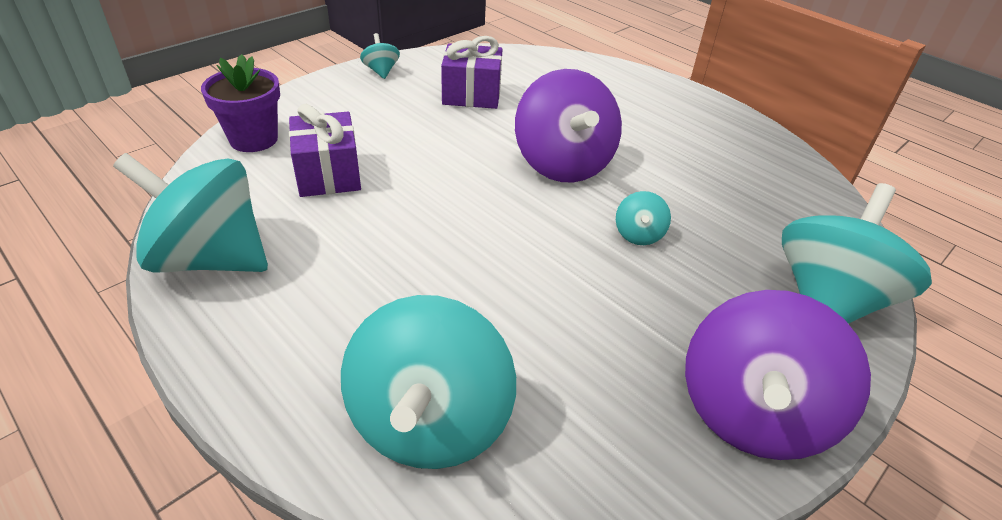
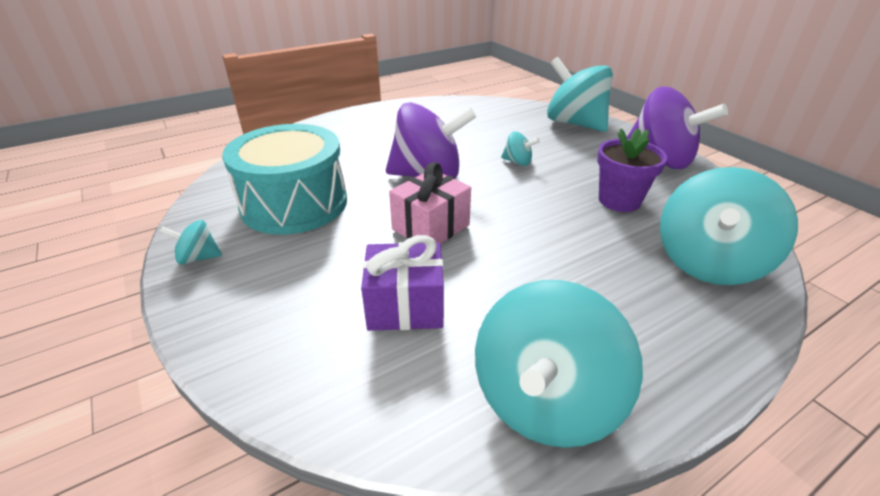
camera: 75 degrees left, 5 degrees down
purple flower pot [201,54,280,152] -> purple flower pot moved to [597,128,667,212]
turquoise spinning top [341,295,516,469] -> turquoise spinning top turned 105 degrees clockwise [660,167,798,285]
purple gift [441,36,502,109] -> turquoise drum [222,124,347,235]
none -> pink gift [389,162,471,244]

